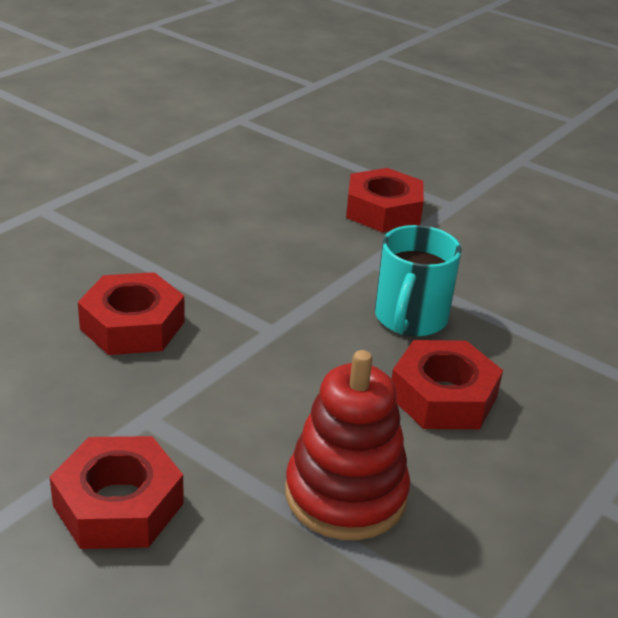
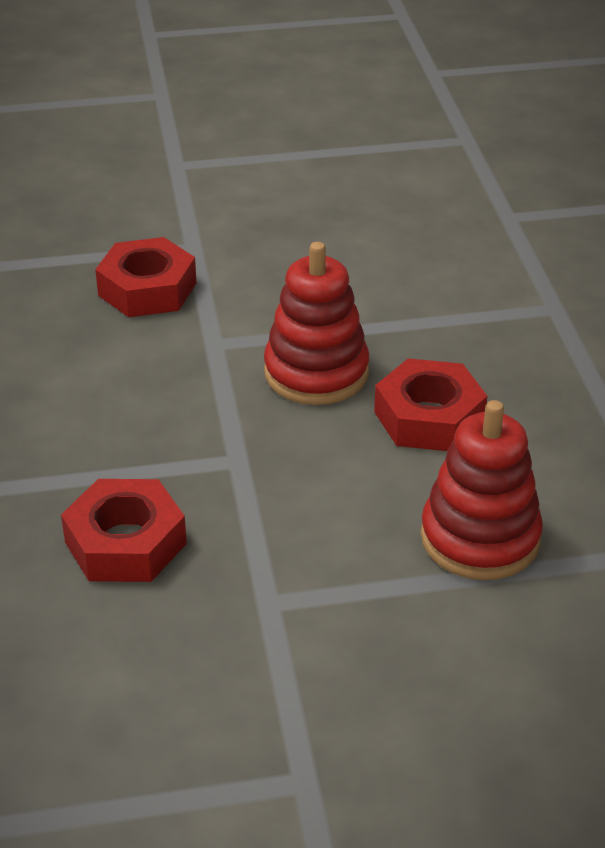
camera: 45 degrees left, 5 degrees up
red nut [50,436,184,549] -> none
turquoise mug [375,225,462,337] -> red stacking toy [264,242,369,405]

